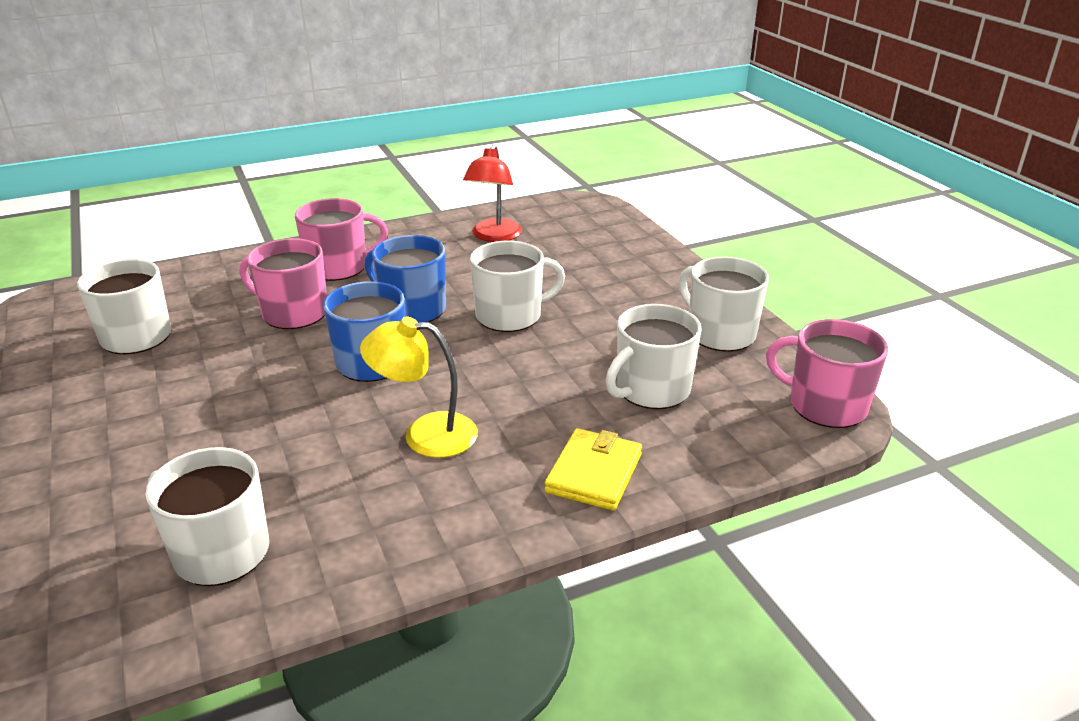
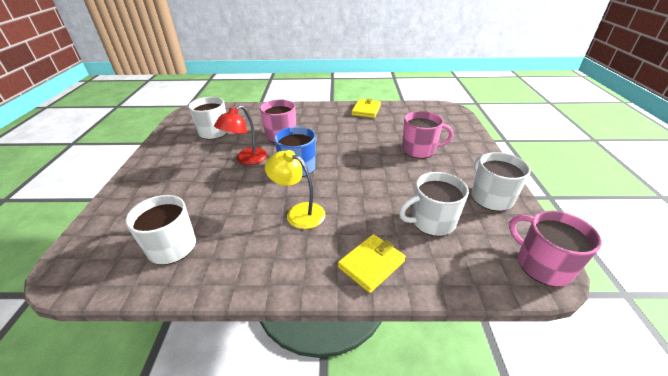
camera: 25 degrees right, 5 degrees up
pink mug [295,198,388,281] -> pink mug moved to [402,111,453,159]
blue mug [365,235,446,323] -> none
red lamp [463,145,522,242] -> red lamp moved to [214,105,268,165]
white mug [470,241,565,332] -> none
none -> yellow wallet [351,99,381,118]

